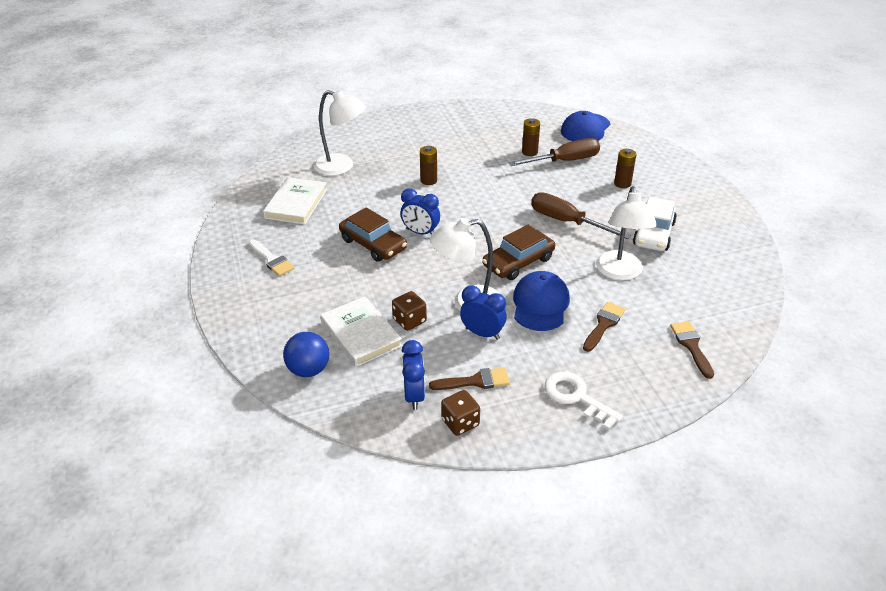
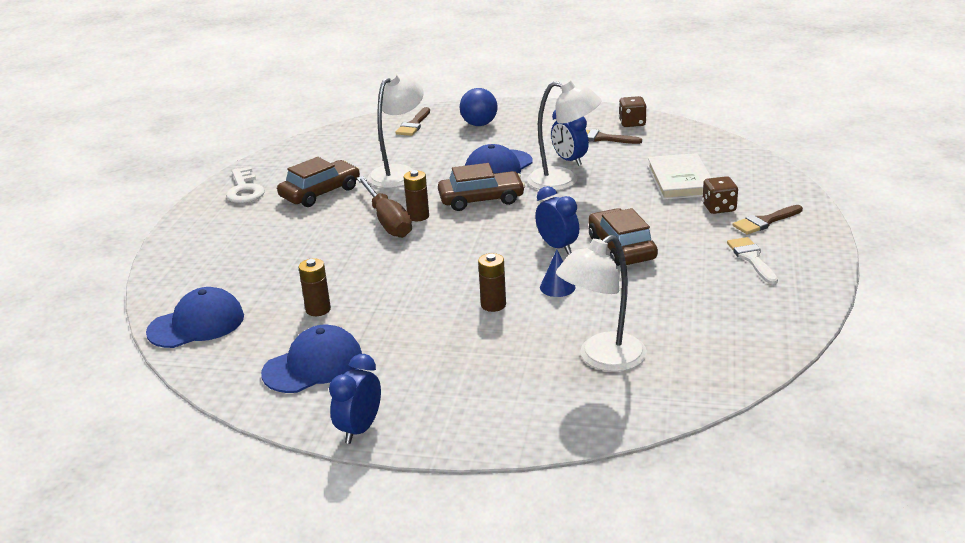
camera: 150 degrees left, 10 degrees down
white book [263,177,327,224] -> none
blue ball [283,332,329,377] -> blue ball moved to [460,88,498,126]
white lamp [314,90,366,176] -> white lamp turned 90 degrees counterclockwise [556,235,647,372]
brown dice [392,291,427,331] -> brown dice moved to [702,176,738,214]
blue clock [402,340,425,410] -> blue clock moved to [329,354,381,444]
brown screwdriver [508,138,600,166] -> none
white key [544,372,623,430] -> white key moved to [226,167,265,203]
brown brush [583,302,626,352] -> brown brush moved to [733,205,803,234]
brown battery [614,149,636,188] -> brown battery moved to [403,170,429,221]
white car [633,197,677,251] -> brown car [277,157,360,207]
none -> blue cap [261,325,362,393]
none -> blue cone [540,250,576,297]

